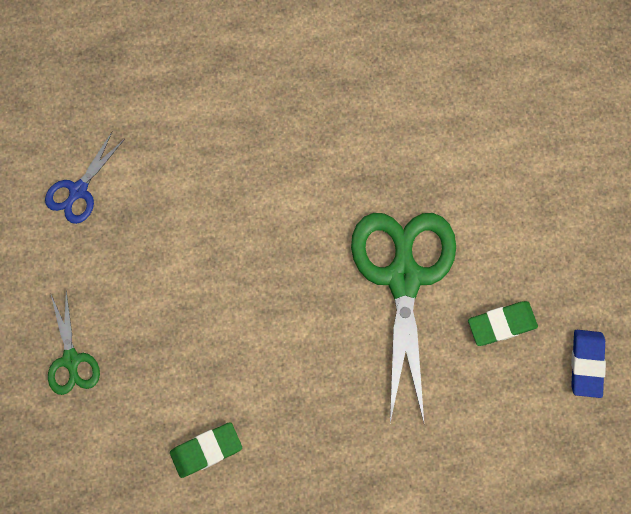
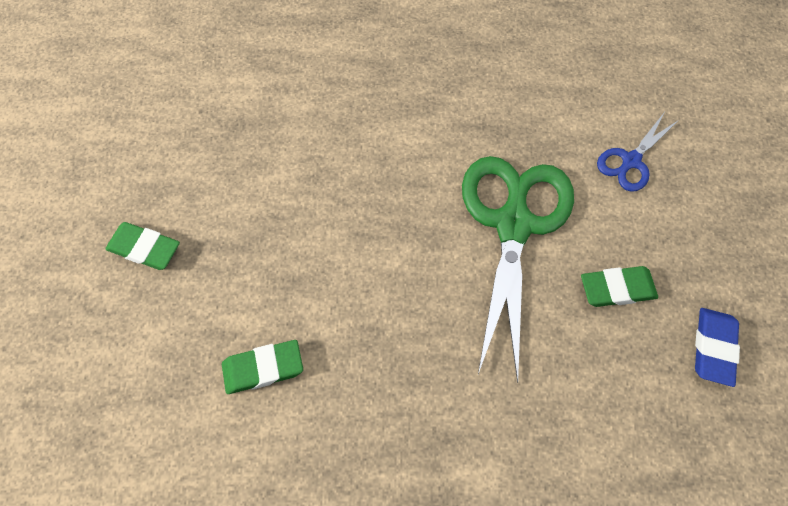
camera: 10 degrees right, 10 degrees down
blue scissors [45,132,125,224] -> blue scissors moved to [597,113,679,192]
green scissors [48,290,100,395] -> green eraser [106,222,180,270]

